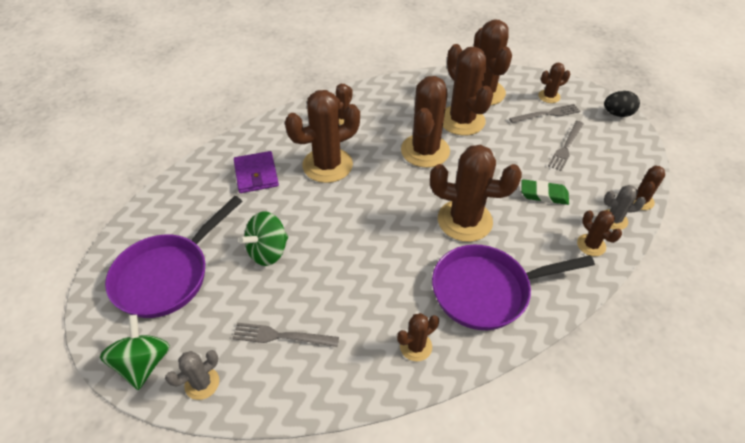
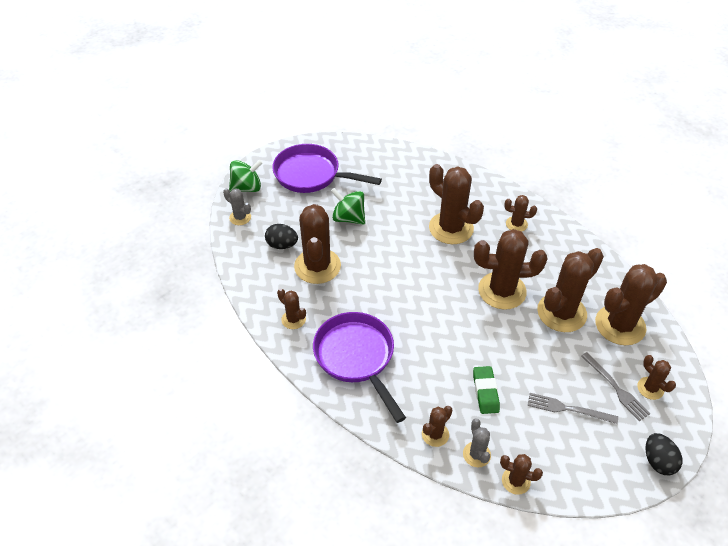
camera: 75 degrees right, 0 degrees up
grey fork [232,323,339,347] -> black egg [265,224,298,249]
purple wallet [234,151,279,193] -> none
brown cactus [430,145,522,242] -> brown cactus moved to [294,204,341,284]

